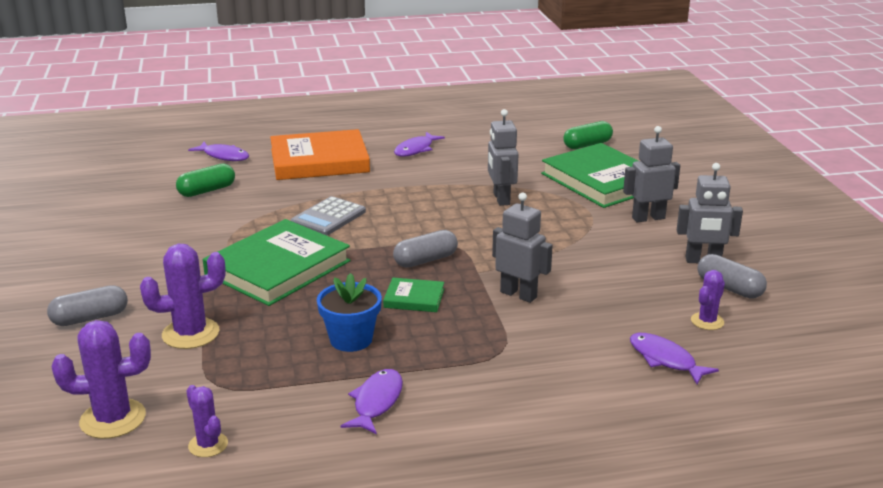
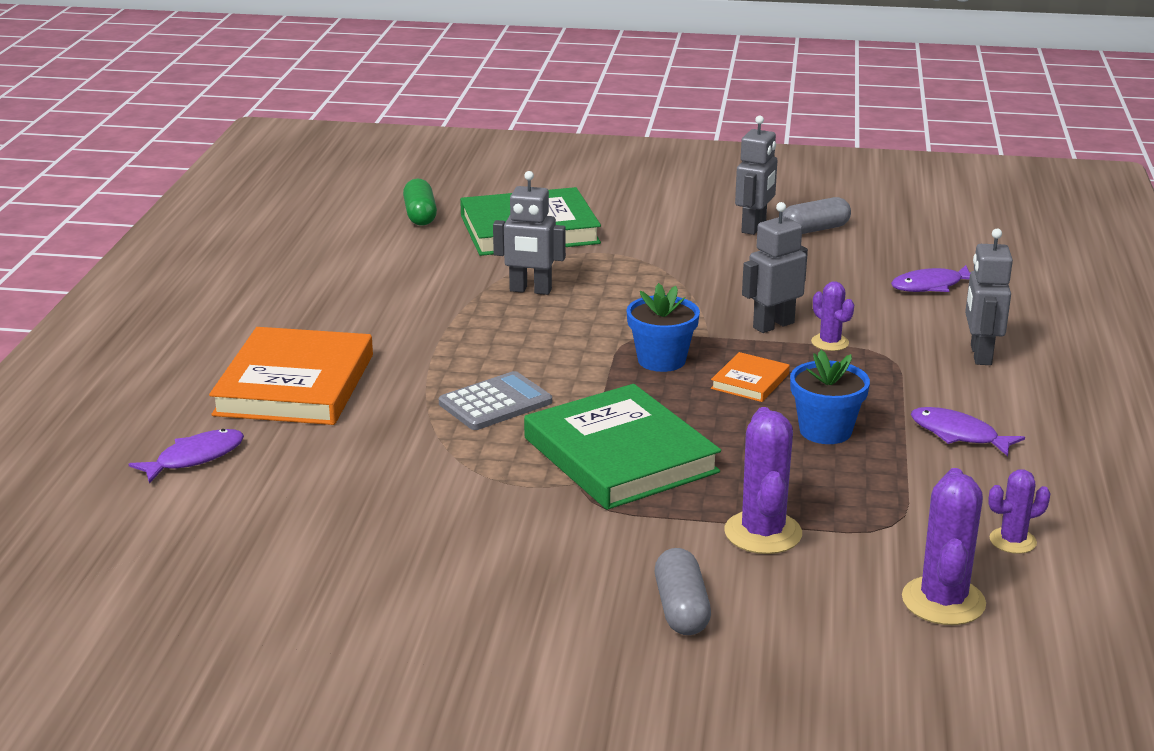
camera: 70 degrees left, 0 degrees up
green capsule [176,163,235,197] -> none
grey calculator [291,196,366,236] -> grey calculator turned 90 degrees counterclockwise [439,371,552,430]
green book [383,278,444,312] -> orange book [711,352,790,402]
grey capsule [393,230,458,268] -> blue flower pot [626,283,700,372]
purple fish [394,132,445,157] -> none
grey robot [623,126,680,222] -> grey robot moved to [965,229,1013,365]
purple cactus [691,270,725,330] -> purple cactus moved to [811,281,854,351]

